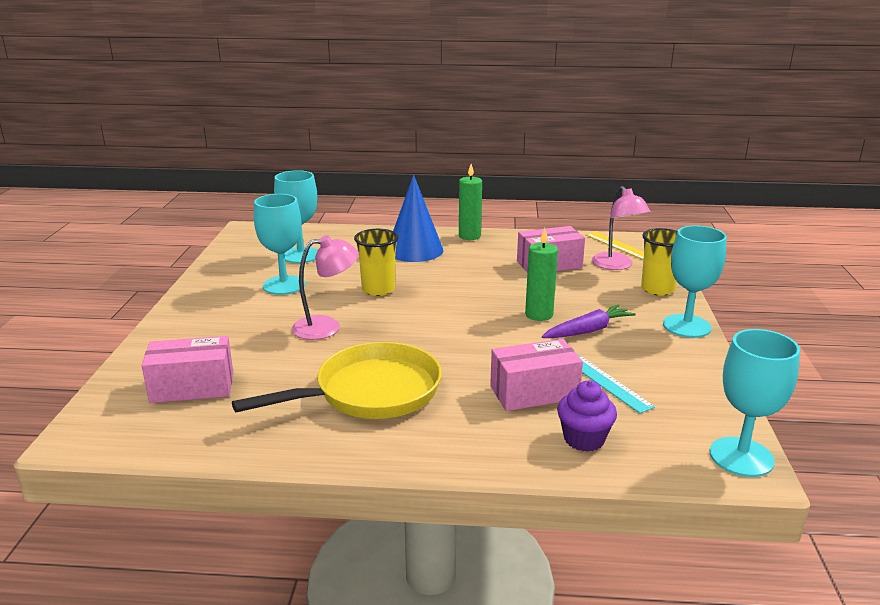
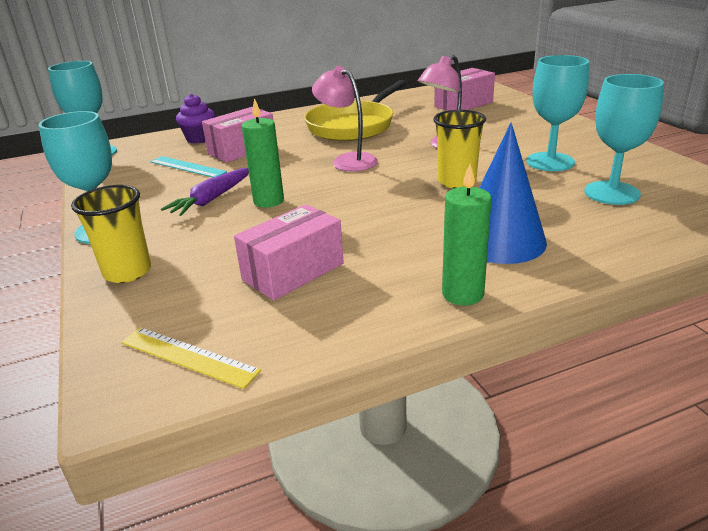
camera: 155 degrees right, 5 degrees up
pink lamp [592,186,651,270] -> pink lamp moved to [312,66,378,171]

